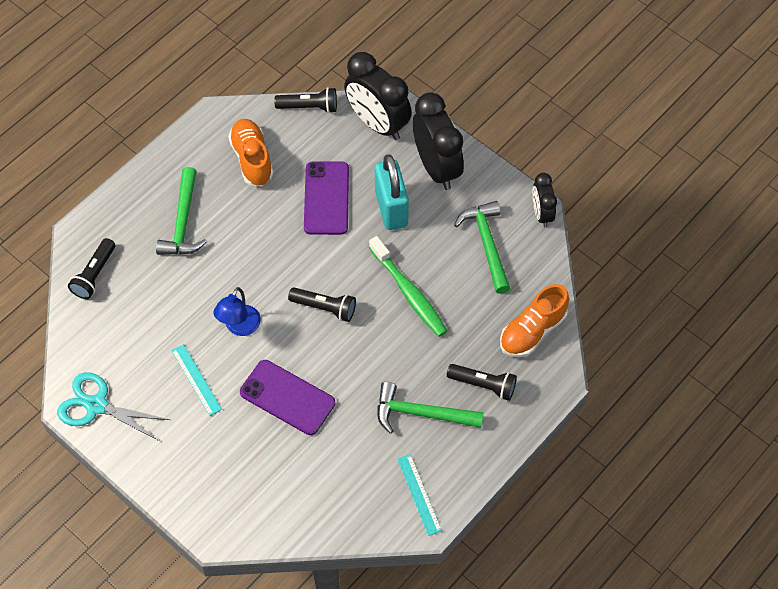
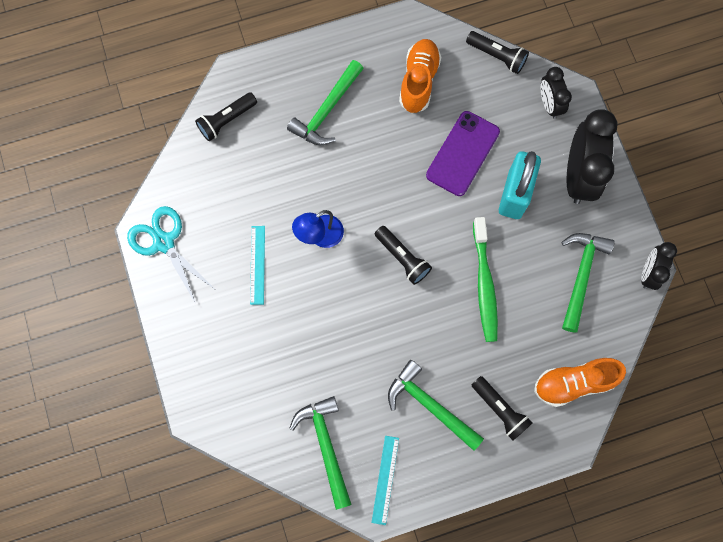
camera: 30 degrees right, 15 degrees up
purple phone [240,360,335,435] -> none
black clock [344,52,412,140] -> black clock [541,67,572,119], size x0.55
none -> green hammer [289,396,352,510]

